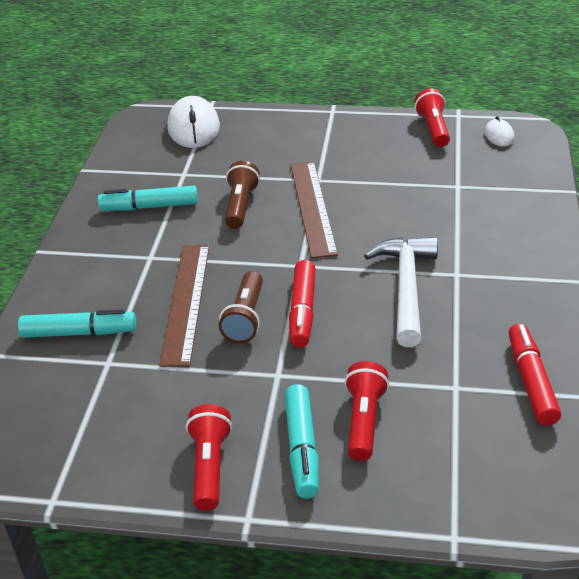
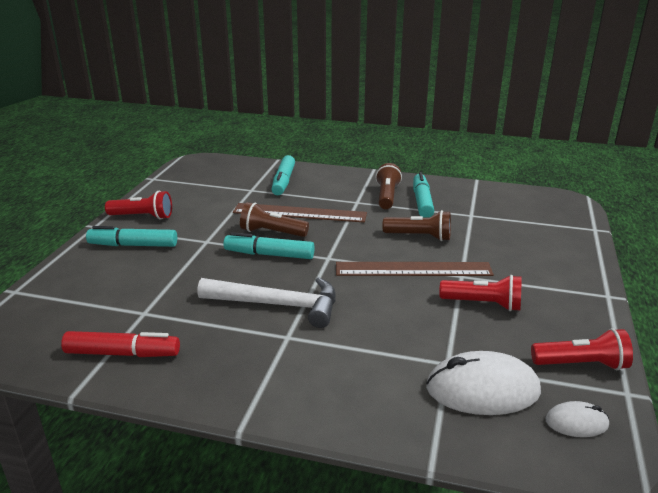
camera: 95 degrees right, 10 degrees down
white mouse [167,96,220,148] -> white mouse moved to [426,351,541,415]
red marker [289,260,316,348] -> turquoise marker [223,232,315,259]
red flashlight [345,361,389,461] -> red flashlight moved to [439,275,522,311]
none -> brown flashlight [375,163,402,209]

